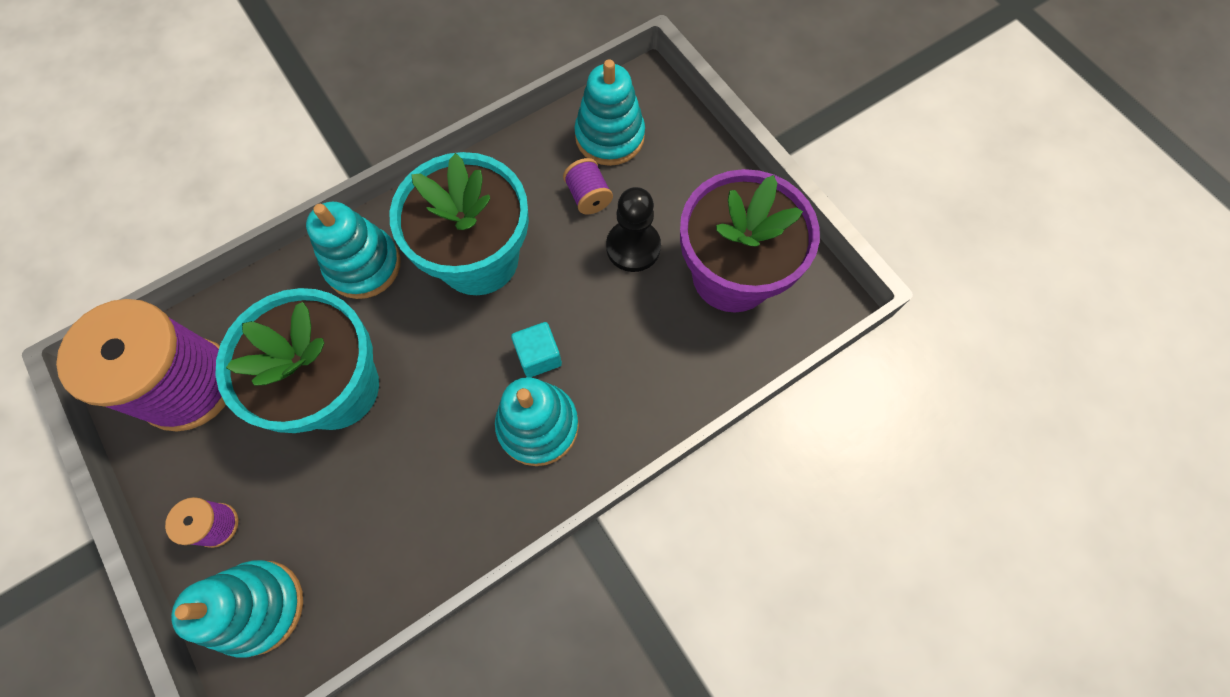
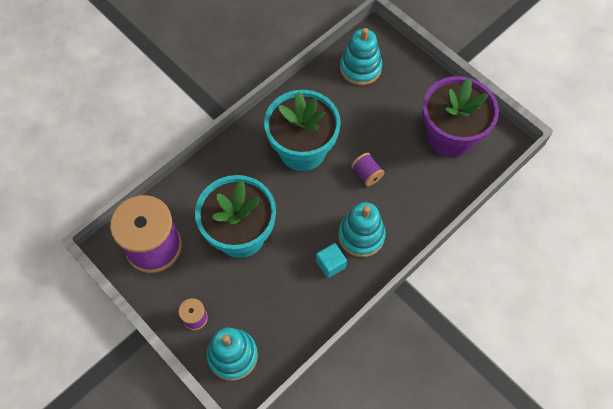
camera: 10 degrees left, 5 degrees down
turquoise stacking toy [306,201,401,299] -> none
turquoise cube [511,322,562,378] -> turquoise cube moved to [316,243,347,278]
purple spool [563,158,613,215] -> purple spool moved to [351,153,385,186]
black pawn [606,187,661,272] -> none

